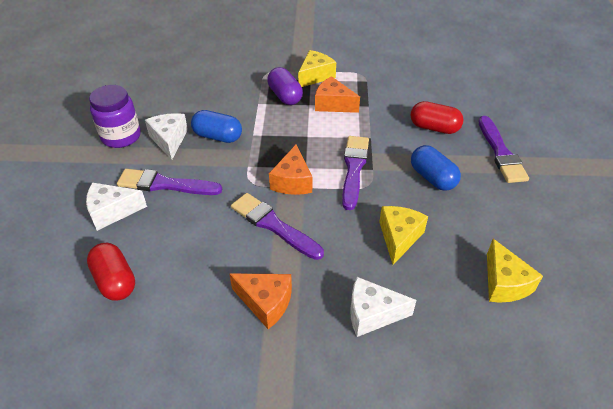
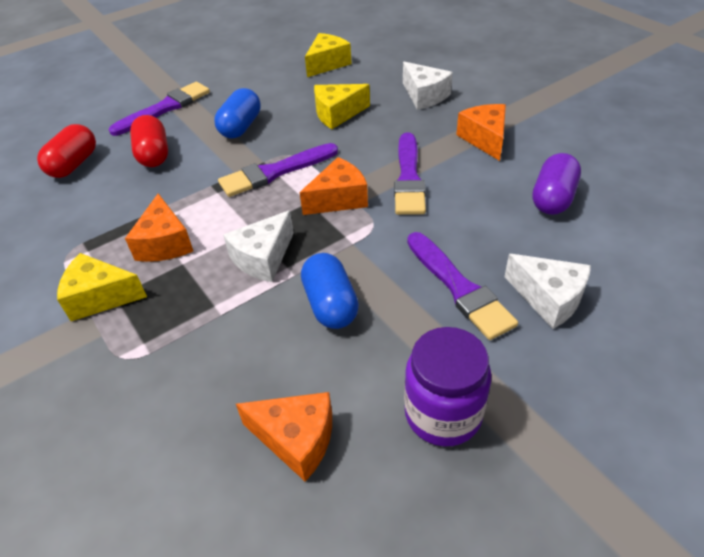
camera: 125 degrees left, 0 degrees up
red capsule [87,243,135,301] -> red capsule moved to [37,124,96,178]
white cheese [145,113,188,160] -> white cheese moved to [223,210,294,282]
purple capsule [267,67,303,105] -> purple capsule moved to [532,153,581,215]
none -> orange cheese [236,392,332,482]

